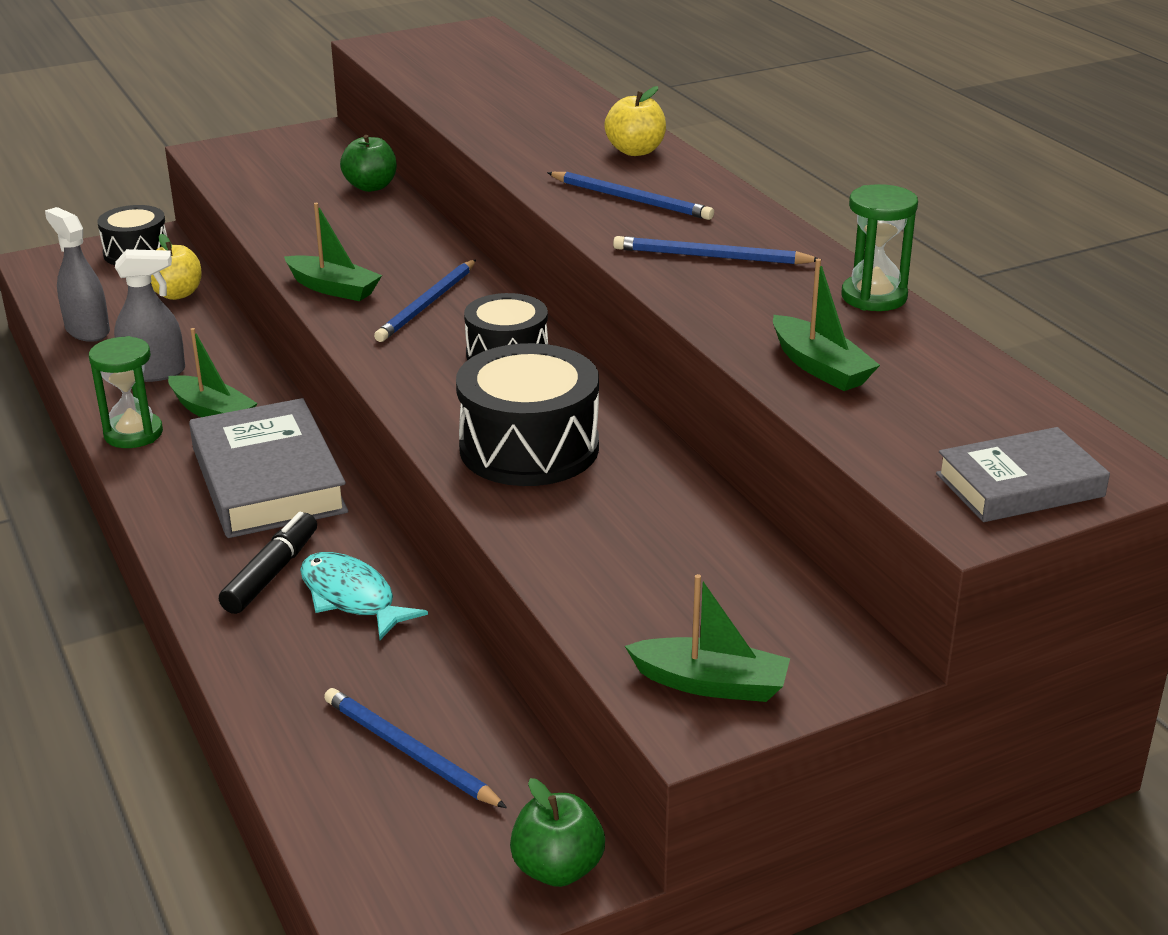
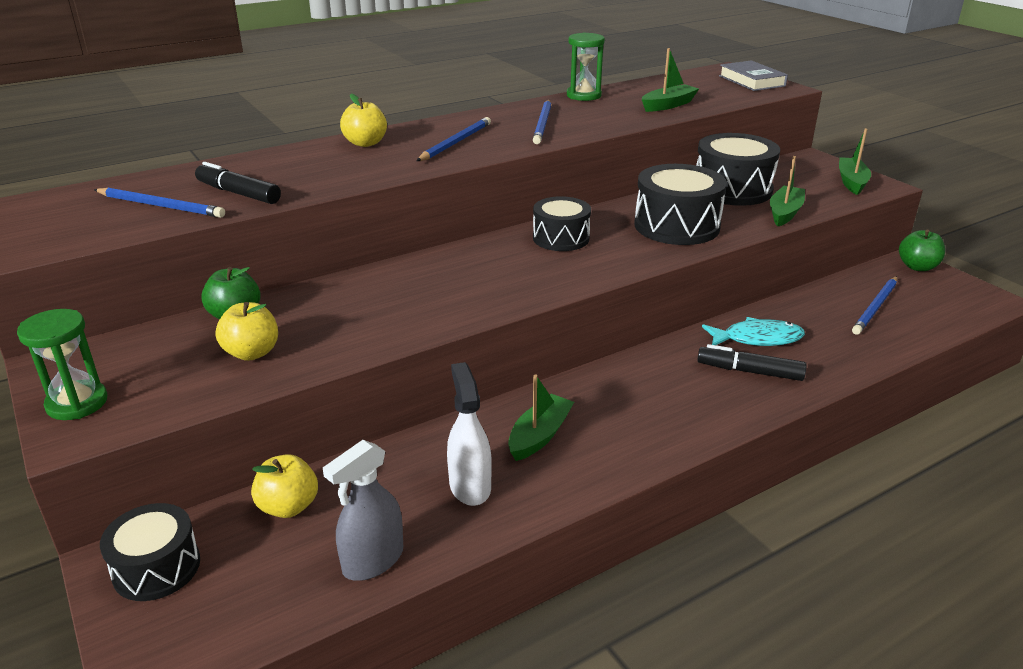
camera: 95 degrees left, 0 degrees up
green hourglass [89,336,163,448] -> green hourglass moved to [17,309,107,420]
grey spray bottle [114,249,185,382] -> white spray bottle [447,362,492,506]
grey book [189,398,348,538] -> none
green boat [284,203,382,301] -> green boat moved to [770,156,805,226]
turquoise fish [300,552,428,640] -> turquoise fish turned 135 degrees counterclockwise [702,317,805,346]
blue pencil [374,260,476,342] -> blue pencil moved to [94,188,225,218]
none -> black marker [195,162,281,204]
none -> yellow apple [215,302,278,361]
none -> black drum [696,133,780,206]

